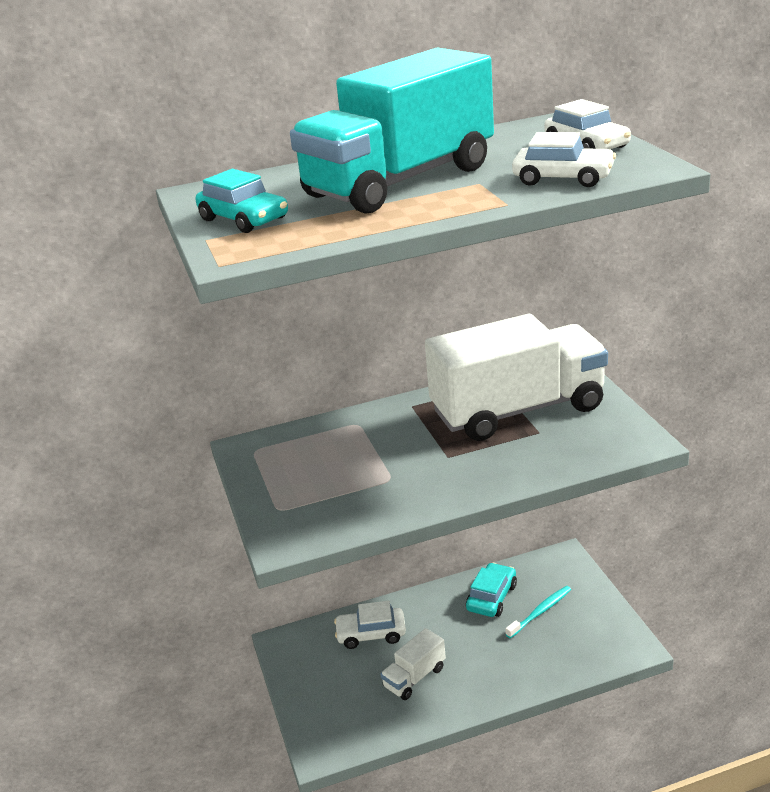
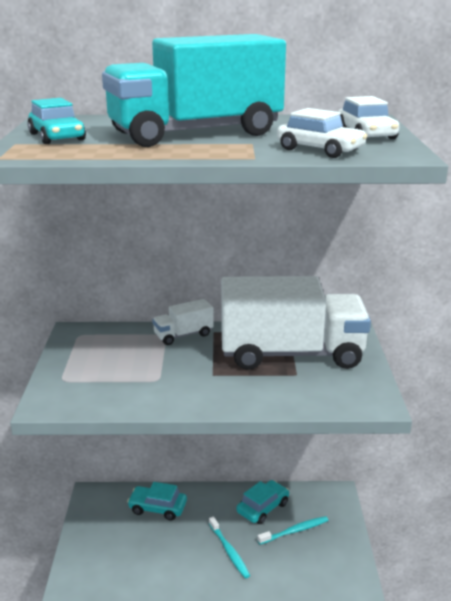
camera: 15 degrees right, 5 degrees down
white car [334,601,406,649] -> turquoise car [127,482,187,521]
white truck [380,628,446,700] -> white truck moved to [152,299,214,345]
none -> turquoise toothbrush [209,517,250,579]

